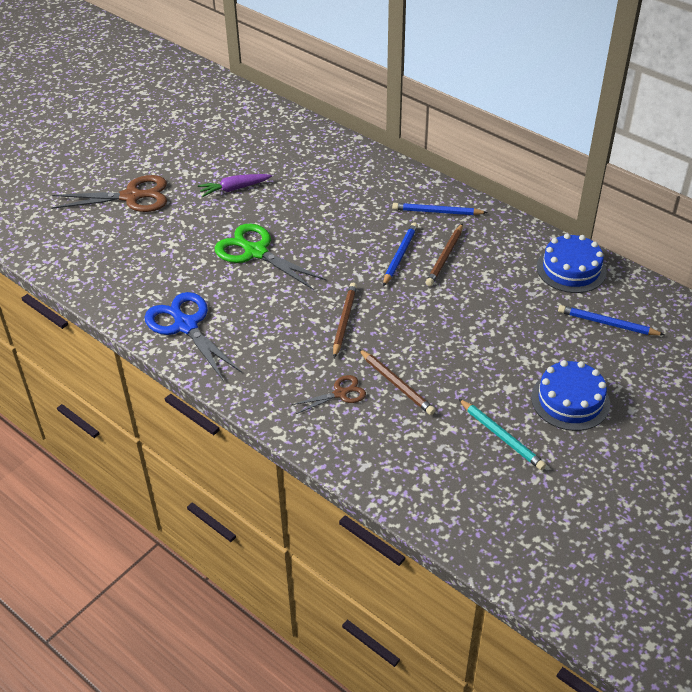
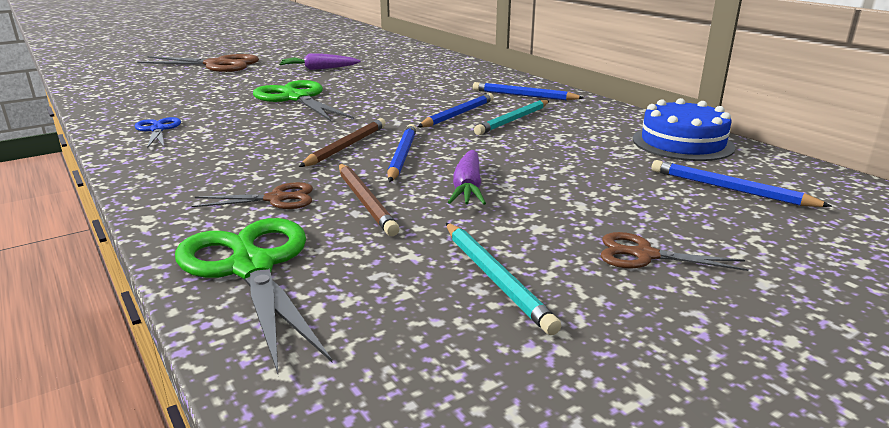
camera: 15 degrees right, 20 degrees down
blue scissors [144,292,242,380] -> blue scissors [134,117,181,148], size x0.54
brown pencil [426,224,463,286] -> turquoise pencil [474,100,549,135]
blue cake [531,360,610,431] -> brown scissors [601,232,749,271]
none -> green scissors [175,218,332,374]
none -> blue pencil [387,124,417,182]
none -> purple carrot [448,150,486,205]

